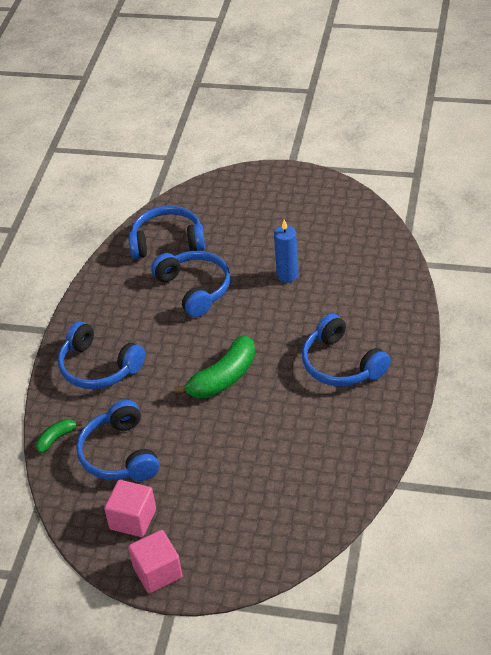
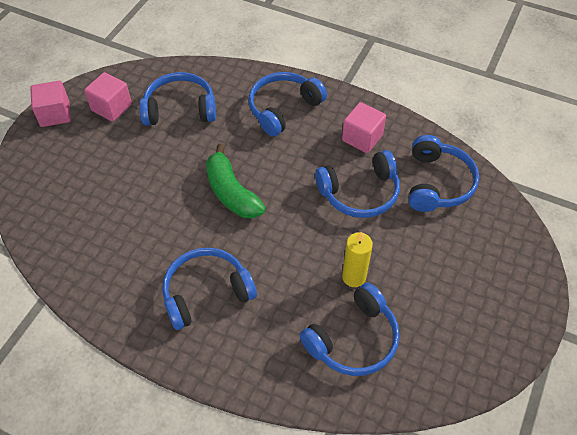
camera: 100 degrees right, 10 degrees up
green banana [36,419,82,453] -> none
blue candle [274,220,299,283] -> yellow candle [342,231,373,287]
none -> blue headphones [300,283,400,376]
none -> pink cube [342,102,386,153]

